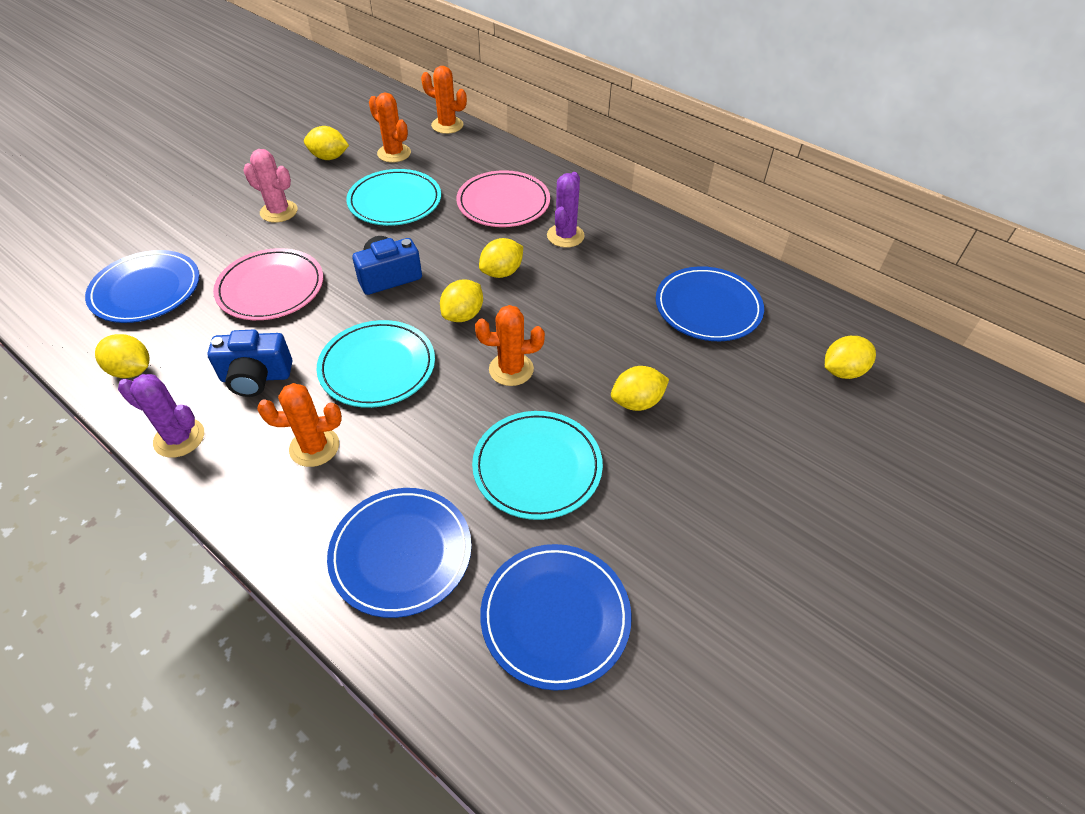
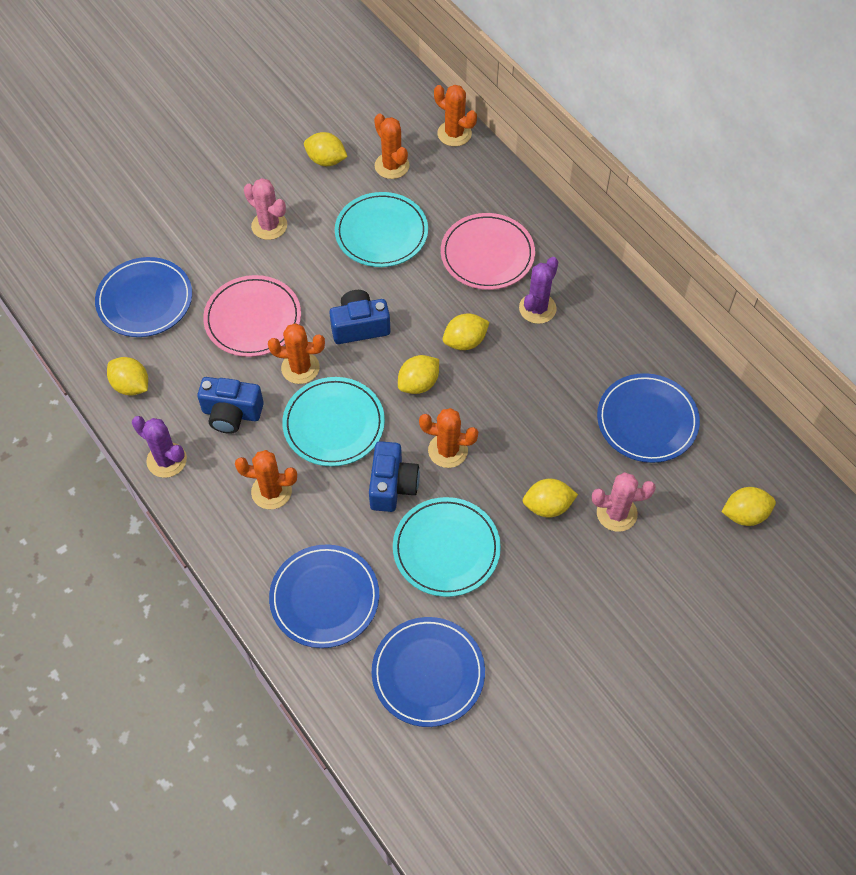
camera: 15 degrees right, 10 degrees up
none -> orange cactus [268,323,325,384]
none -> blue camera [369,441,420,512]
none -> pink cactus [592,472,656,532]

